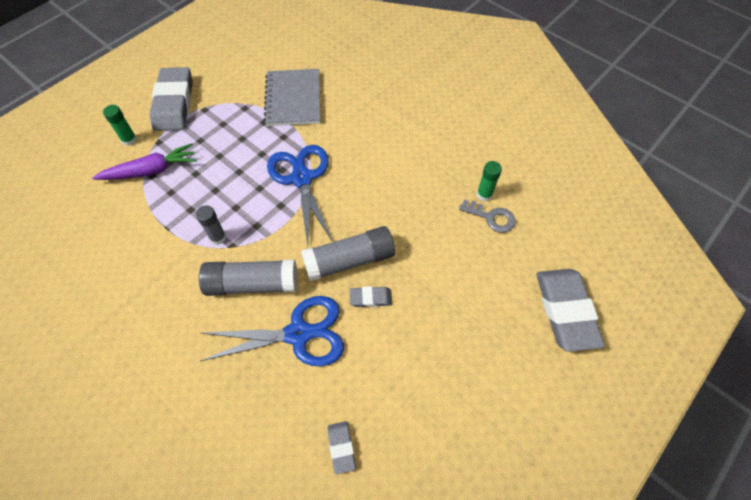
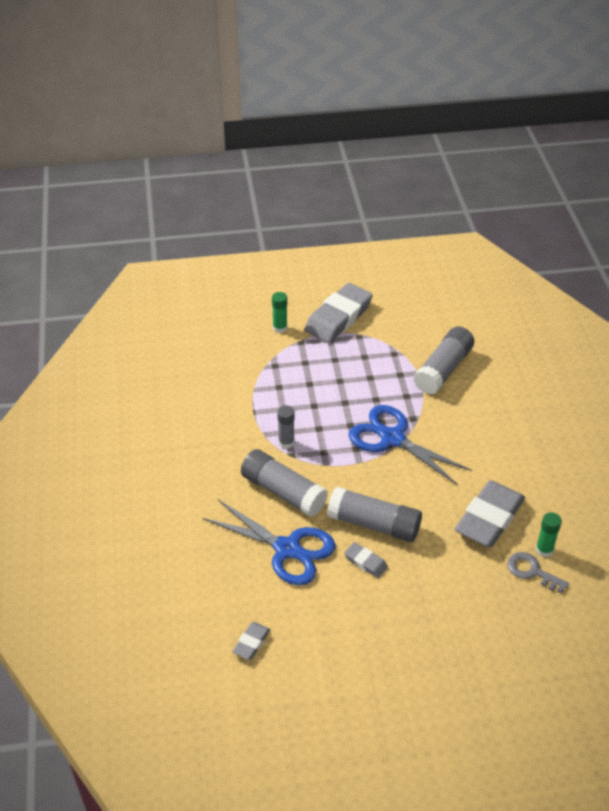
camera: 40 degrees right, 15 degrees down
purple carrot [92,143,197,180] -> none
grey notebook [264,69,321,126] -> grey glue stick [413,326,474,395]
blue scissors [267,145,333,246] -> blue scissors turned 75 degrees counterclockwise [349,405,472,485]
grey key [459,199,516,233] -> grey key turned 150 degrees clockwise [507,552,569,594]
grey eraser [536,269,605,352] -> grey eraser moved to [455,480,525,547]

